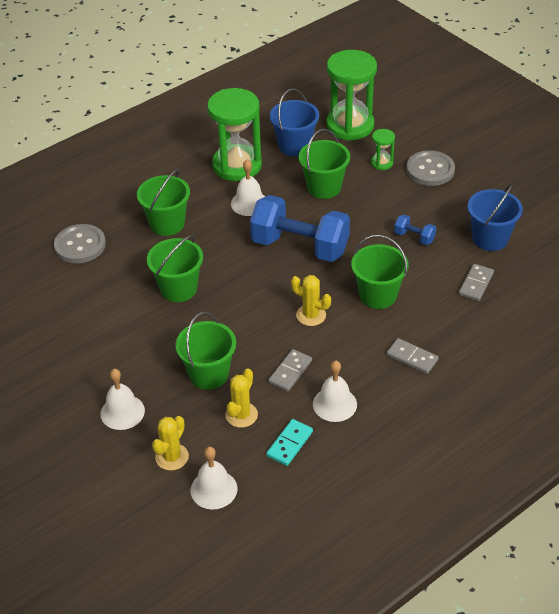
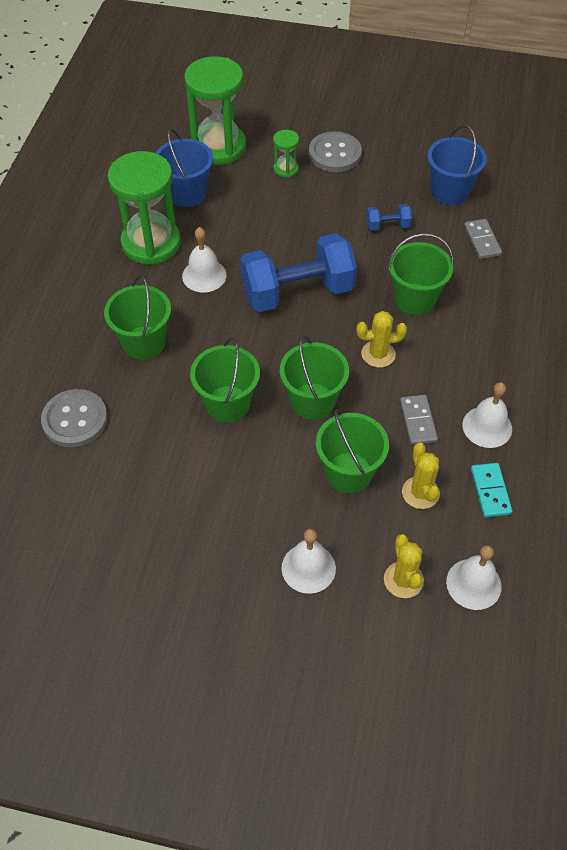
camera: 40 degrees left, 10 degrees up
green bucket [299,129,350,199] -> green bucket moved to [280,335,349,420]
grey domino [386,338,439,374] -> none

